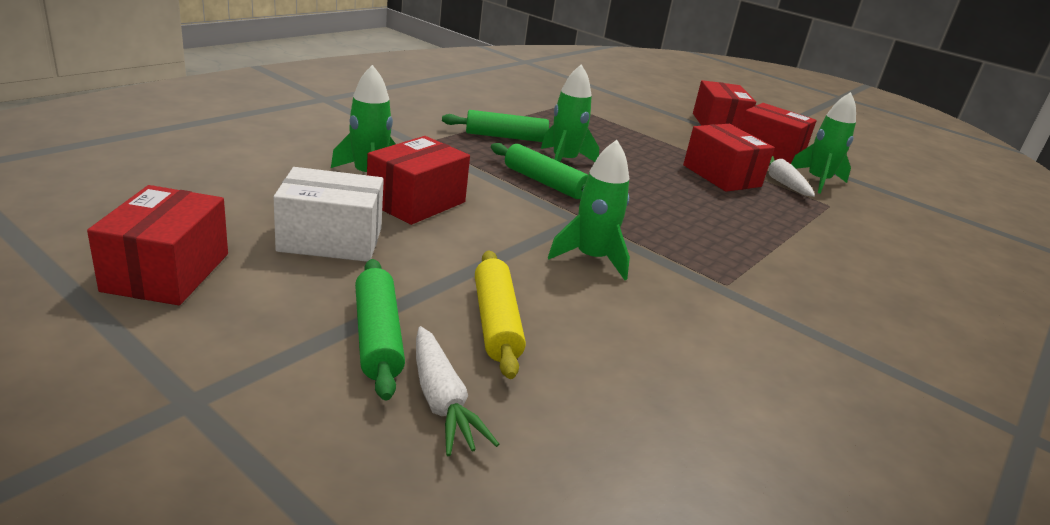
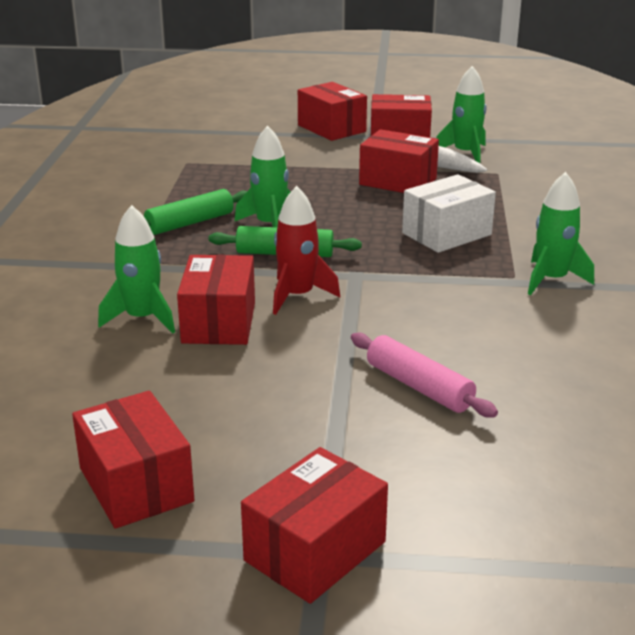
camera: 30 degrees left, 0 degrees up
white box [273,167,384,262] -> white box moved to [402,174,496,253]
green rolling pin [355,259,405,400] -> none
white carrot [416,326,499,456] -> none
yellow rolling pin [475,251,526,379] -> pink rolling pin [351,333,498,418]
green rocket [548,140,630,280] -> green rocket moved to [528,172,594,295]
none -> red box [241,447,388,604]
none -> red rocket [273,186,340,315]

